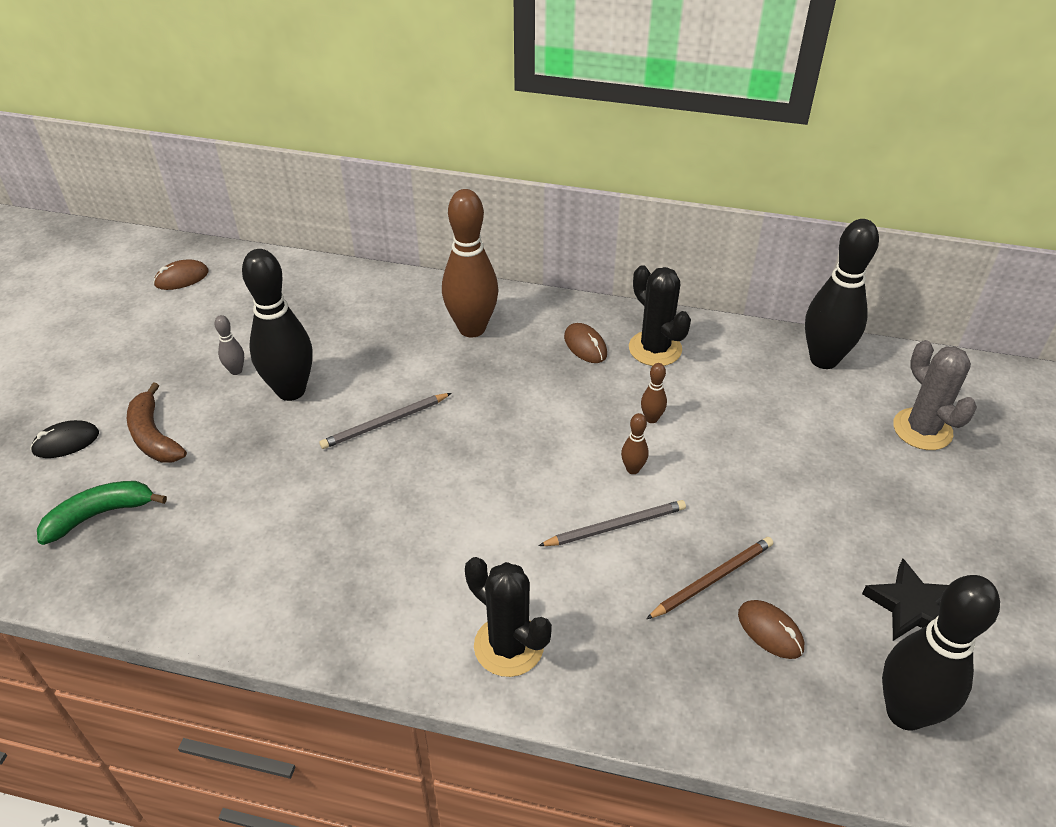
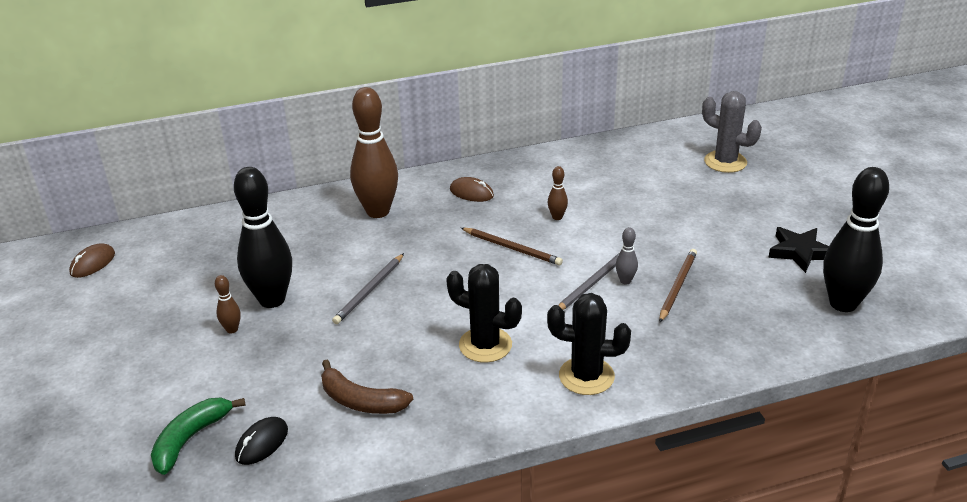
camera: 30 degrees left, 10 degrees down
black mouse [30,420,99,458] -> black mouse moved to [235,417,288,465]
brown banana [127,382,187,463] -> brown banana moved to [321,360,413,414]
grey bowling pin [214,315,244,375] -> grey bowling pin moved to [616,227,638,284]
brown bowling pin [621,413,649,474] -> brown bowling pin moved to [215,275,241,334]
black cactus [629,265,691,366] -> black cactus moved to [446,264,522,362]
brown mouse [738,600,804,659] -> none
black bowling pin [805,219,879,369] -> none
none -> brown pencil [461,228,563,266]

